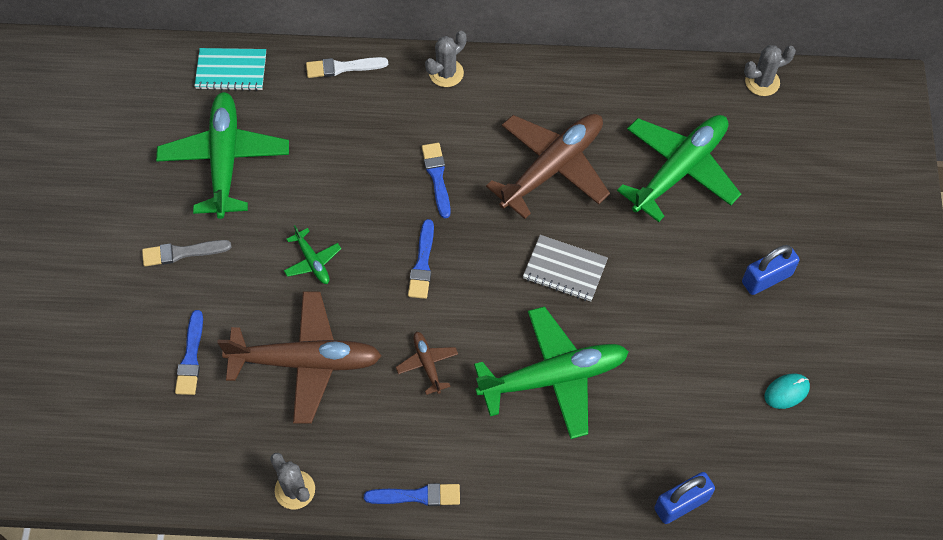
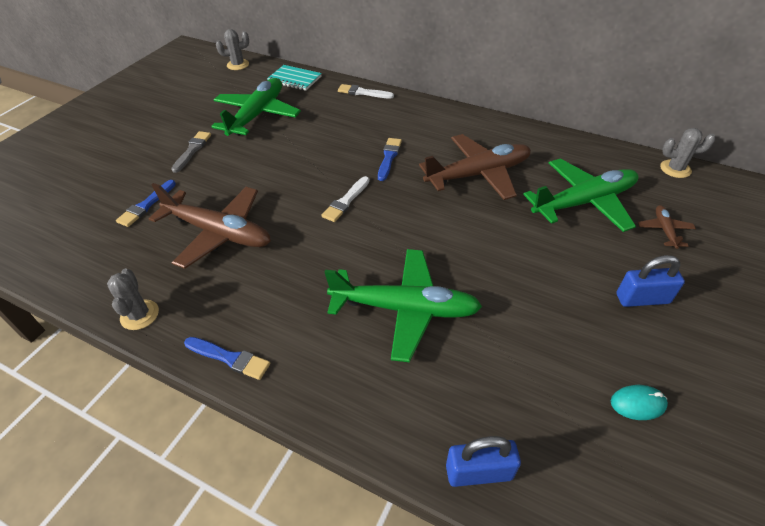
camera: 25 degrees right, 15 degrees down
grey brush [142,240,231,266] -> grey brush turned 90 degrees clockwise [171,131,211,173]
green plane [284,225,341,284] -> none
brown plane [396,332,458,395] -> brown plane moved to [638,205,696,249]
blue brush [408,219,434,299] -> white brush [321,176,370,222]
grey cactus [425,31,466,87] -> grey cactus moved to [216,29,249,70]
grey notebook [523,235,608,302] -> none

